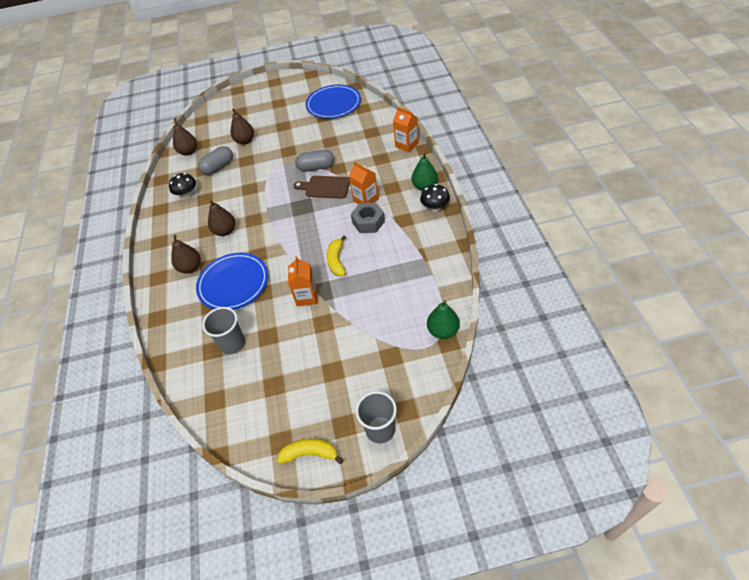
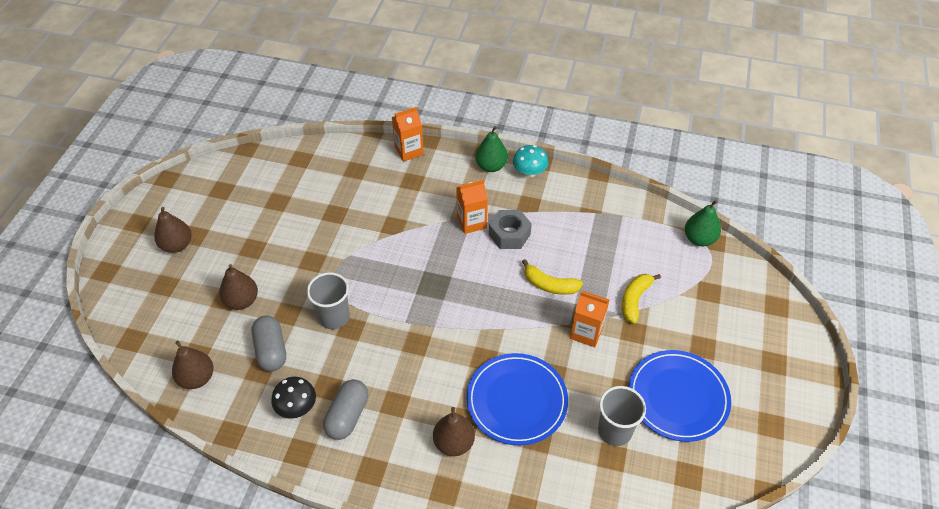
camera: 70 degrees left, 0 degrees up
brown pear [208,200,235,236] -> brown pear moved to [154,207,191,253]
yellow banana [277,438,343,464] -> yellow banana moved to [622,274,661,323]
brown cutting board [293,176,350,199] -> none
grey capsule [295,149,334,172] -> grey capsule moved to [323,379,368,440]
blue plate [306,85,361,119] -> blue plate moved to [629,350,731,442]
grey cup [356,391,397,443] -> grey cup moved to [307,272,350,329]
black mushroom [420,184,450,212] -> turquoise mushroom [513,145,549,178]

